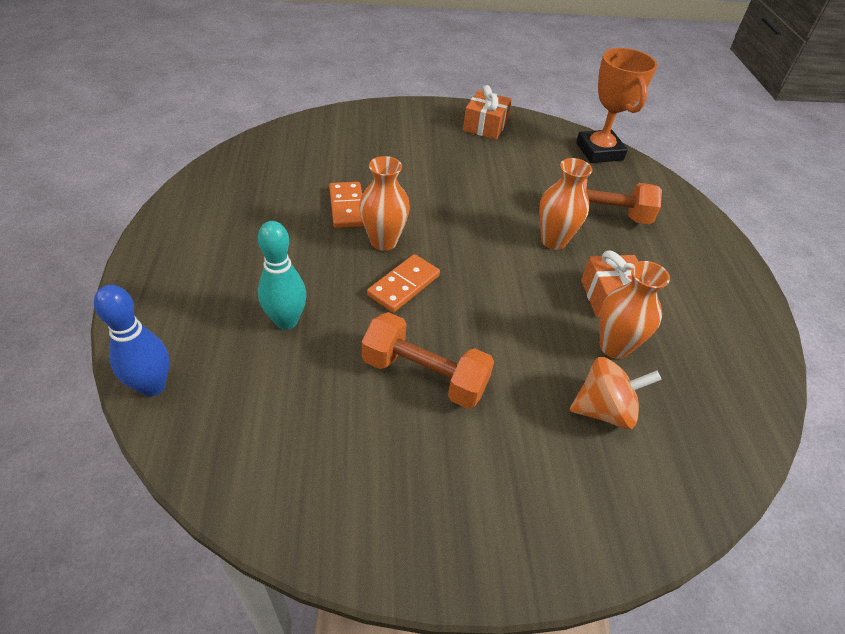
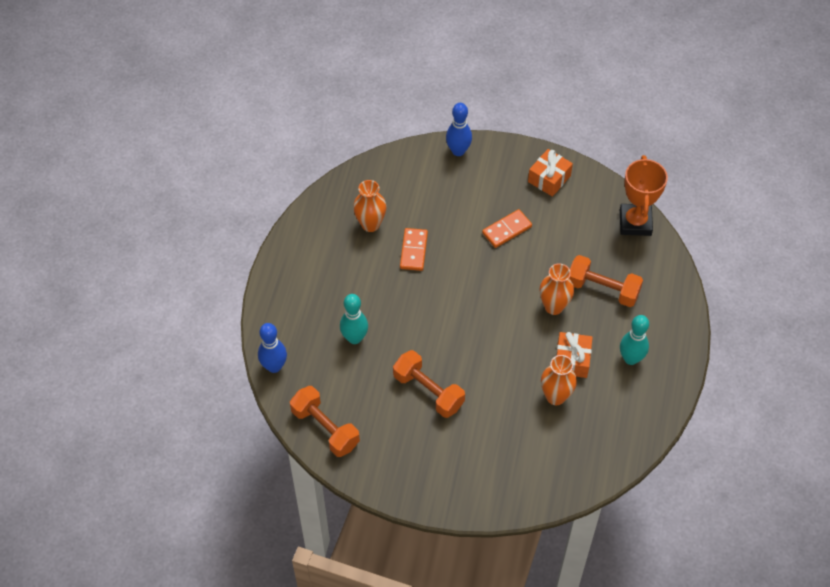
camera: 20 degrees right, 10 degrees up
orange vase [359,156,410,251] -> orange vase moved to [353,180,386,232]
orange domino [367,254,440,312] -> orange domino moved to [482,209,532,248]
orange spinning top [570,357,662,429] -> none
none -> orange dumbbell [290,386,360,457]
none -> blue bowling pin [446,103,472,156]
none -> turquoise bowling pin [620,315,649,365]

